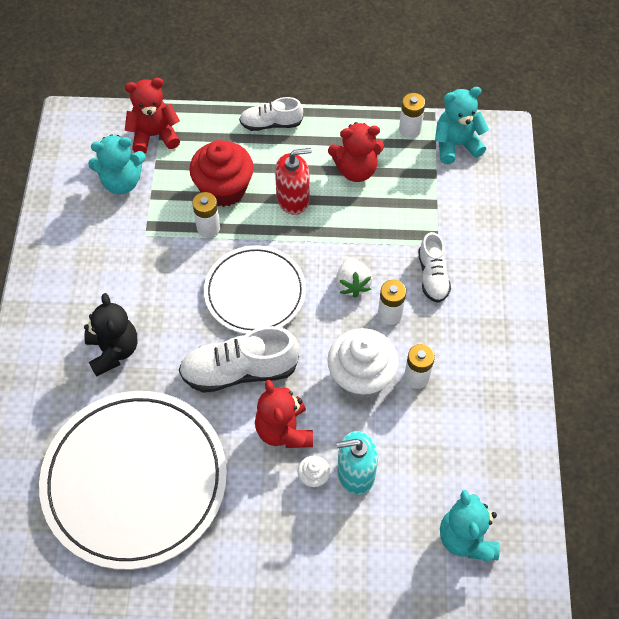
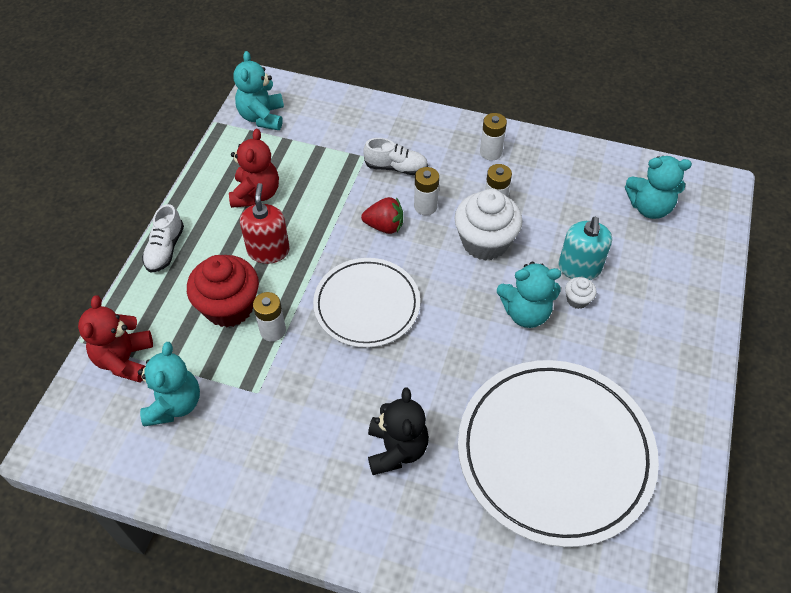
camera: 75 degrees left, 5 degrees down
black teddy bear [84,293,138,377] -> black teddy bear turned 90 degrees clockwise [368,387,429,475]
white shoe [179,326,299,393] -> none
red teddy bear [255,380,313,448] -> turquoise teddy bear [497,262,561,328]
white strawberry [336,257,373,298] -> red strawberry [361,197,403,234]
white battery [399,93,425,138] -> white battery moved to [480,113,507,160]

